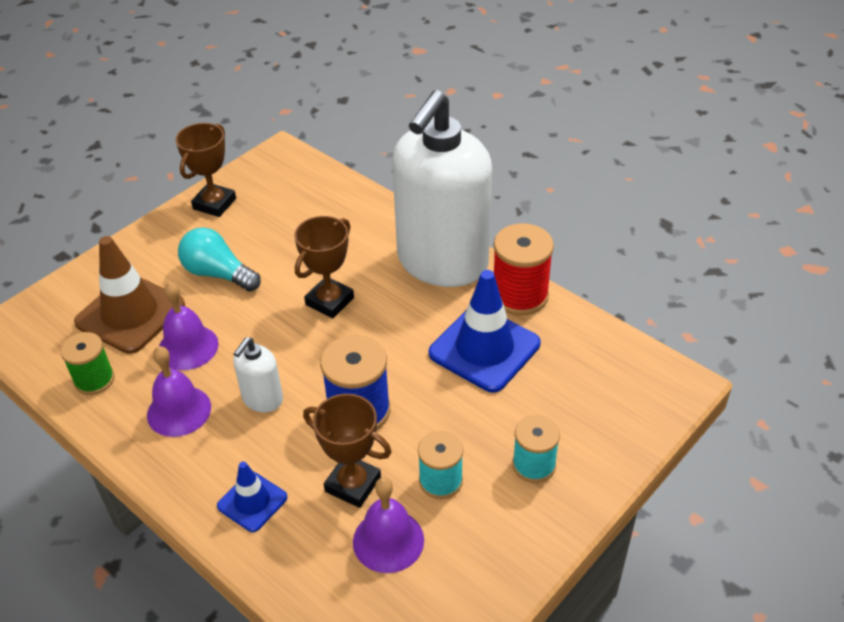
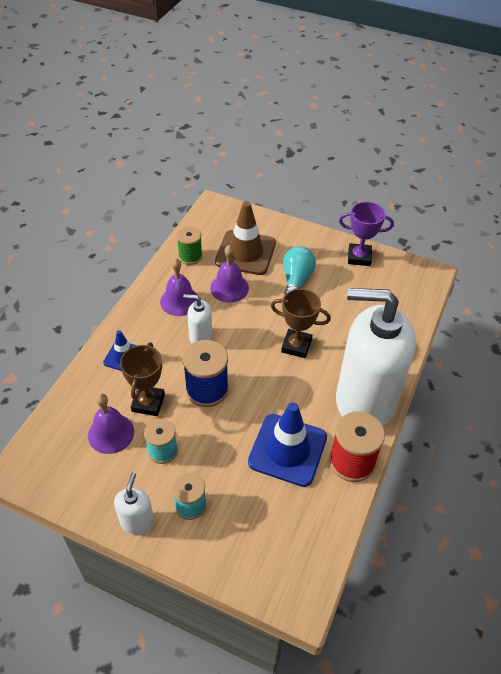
camera: 70 degrees right, 5 degrees up
brown trophy [176,123,236,217] -> purple trophy [339,202,394,266]
none -> white soap dispenser [114,472,155,535]

